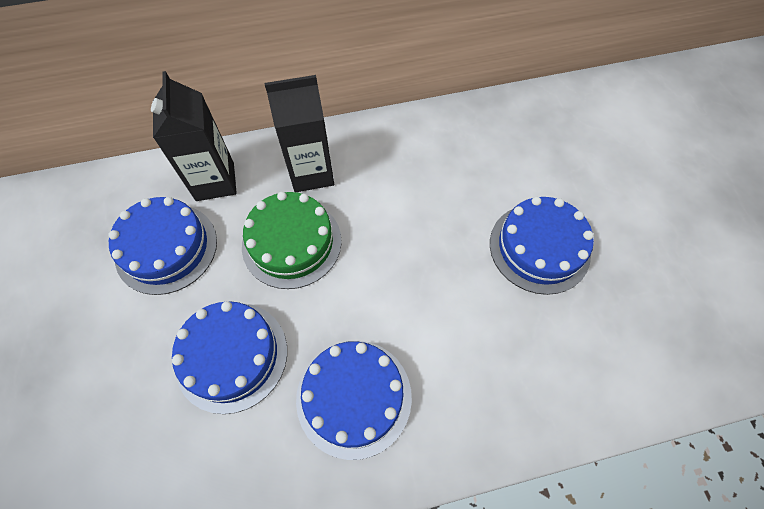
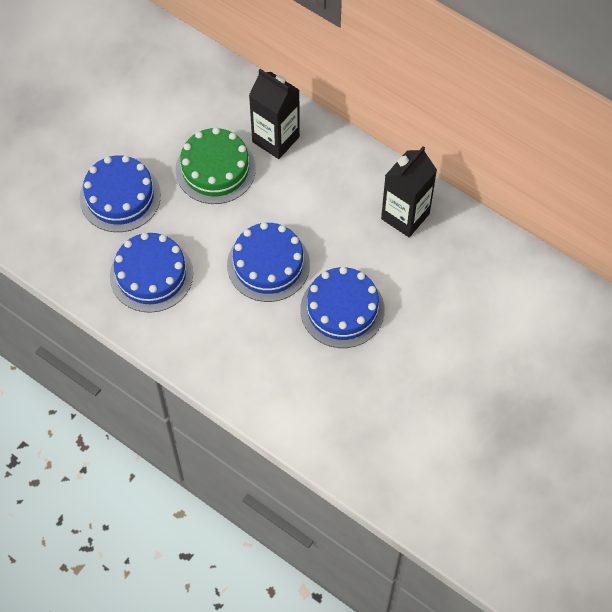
camera: 50 degrees right, 0 degrees up
blue cake [109,197,217,295] -> blue cake moved to [227,222,310,302]
black carton [151,71,237,201] -> black carton moved to [381,146,437,237]

